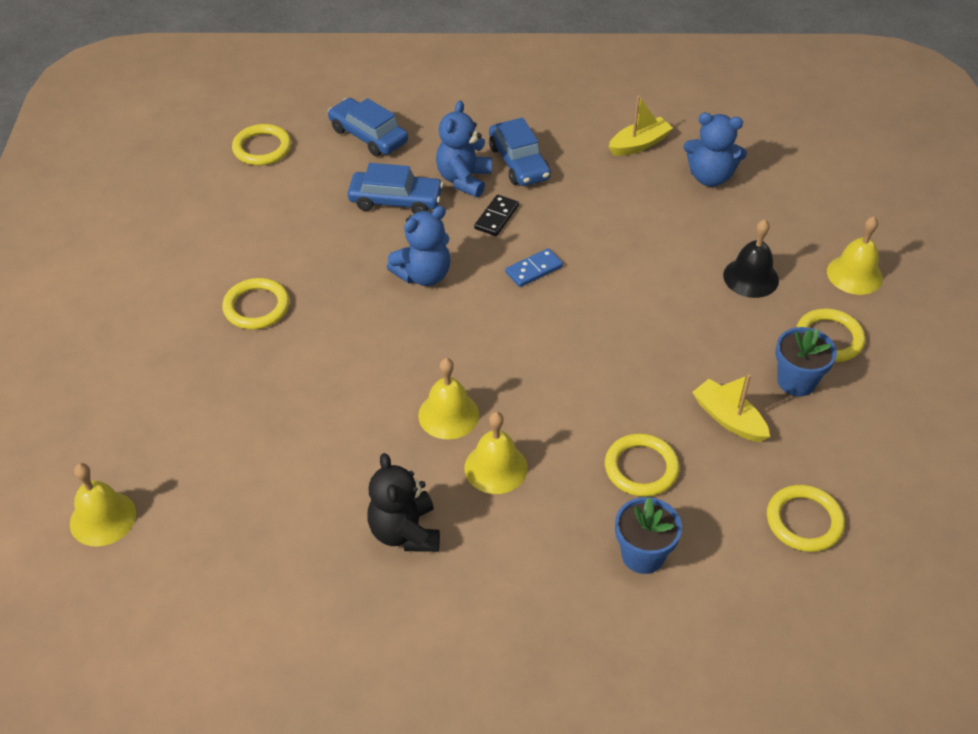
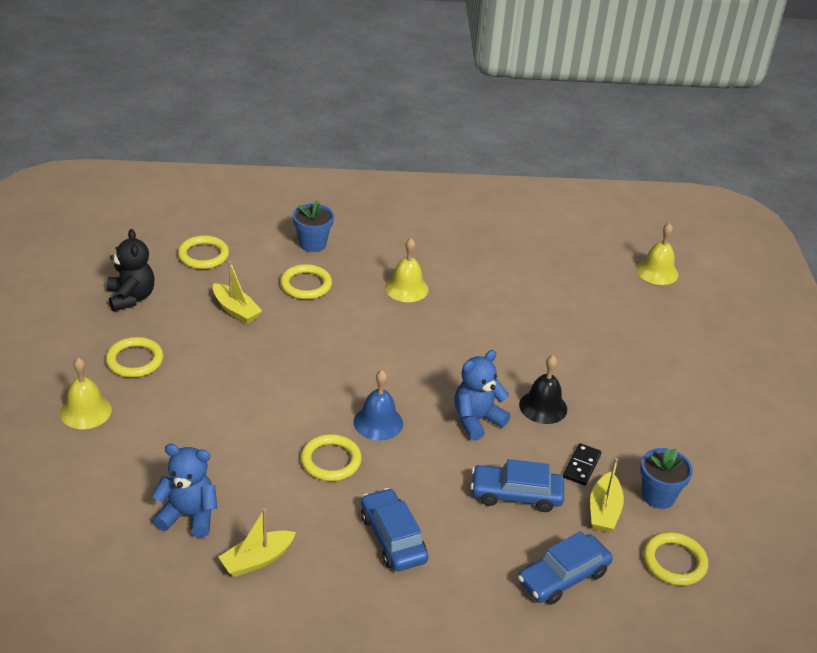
camera: 175 degrees right, 10 degrees down
yellow ring [222,278,290,329] -> yellow ring moved to [301,434,362,481]
blue car [328,98,408,156] -> blue car turned 105 degrees clockwise [518,531,613,605]
black teddy bear [367,453,440,552] -> black teddy bear moved to [107,229,155,312]
yellow bell [418,358,479,439] -> none
blue teddy bear [436,101,492,197] -> none
black domino [474,195,519,236] -> black domino moved to [563,443,602,486]
blue domino [505,248,563,287] -> blue bell [354,370,403,441]
black bell [723,219,779,298] -> black bell moved to [519,355,567,424]
blue flower pot [776,327,837,397] -> blue flower pot moved to [640,448,693,509]
none -> yellow boat [590,458,624,532]

